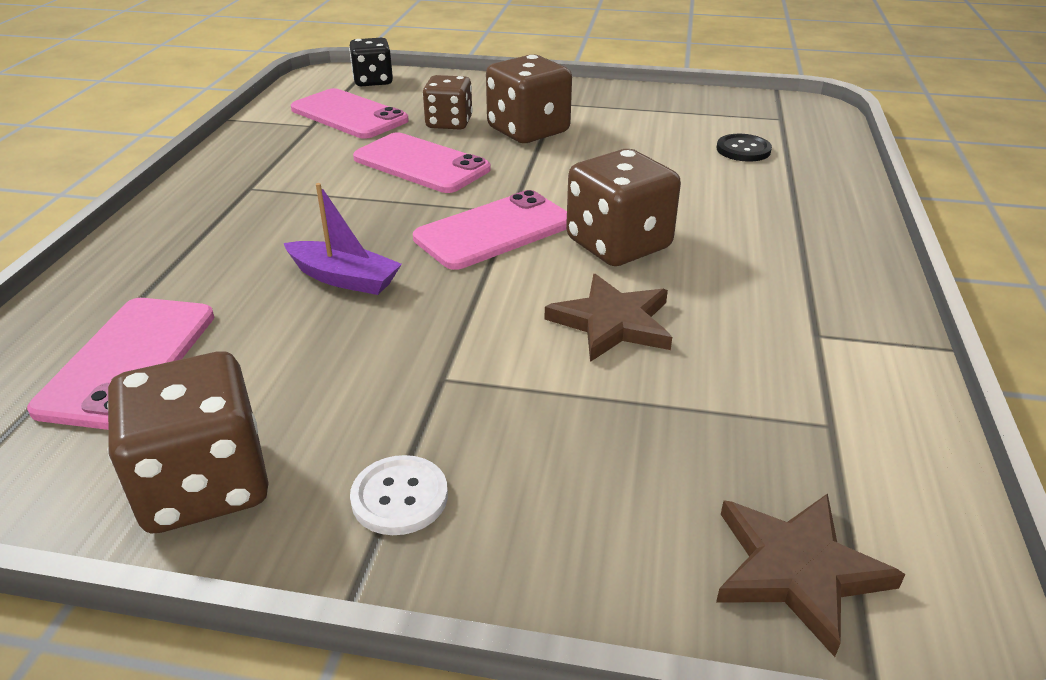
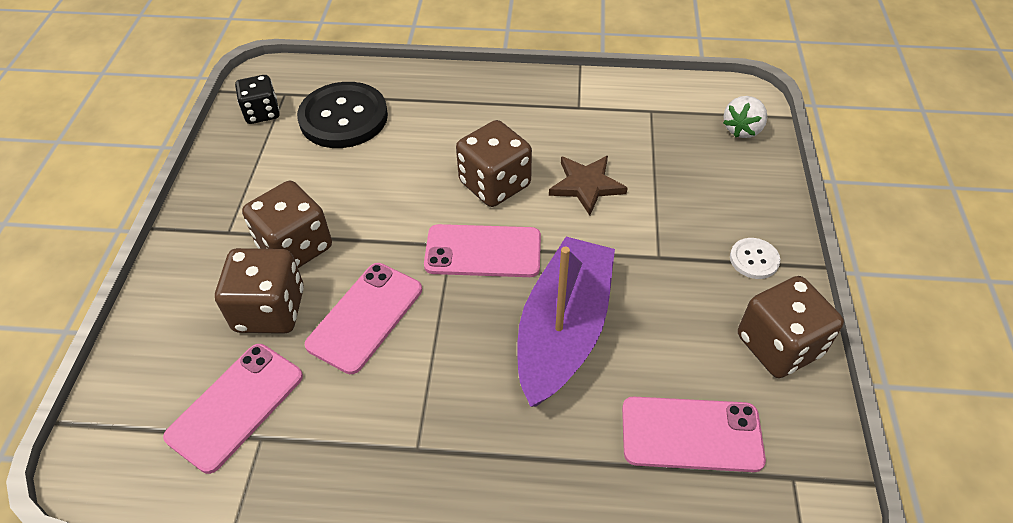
camera: 95 degrees left, 15 degrees up
purple boat [284,183,402,295] -> purple boat [517,237,615,407], size x2.04
black dice [349,38,393,86] -> black dice moved to [235,75,280,124]
pink phone [413,190,567,270] -> pink phone turned 45 degrees counterclockwise [424,224,541,277]
brown dice [423,75,473,129] -> brown dice [215,248,304,334], size x1.52
black button [716,134,772,162] -> black button [297,82,388,148], size x2.16
brown star [716,493,905,657] -> white strawberry [723,96,767,138]

